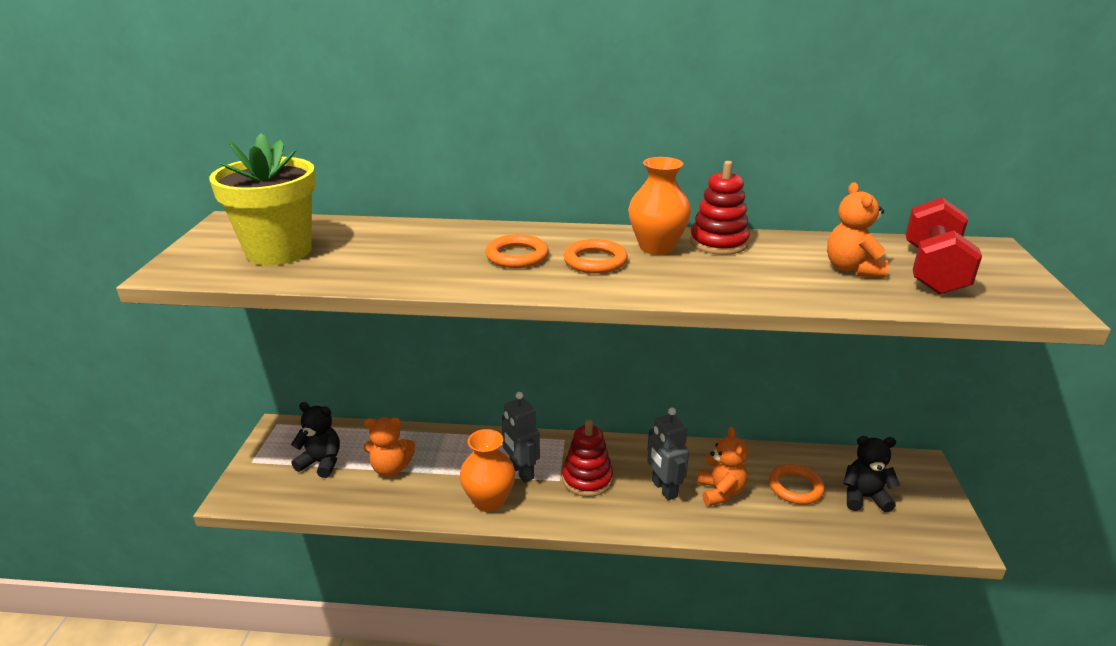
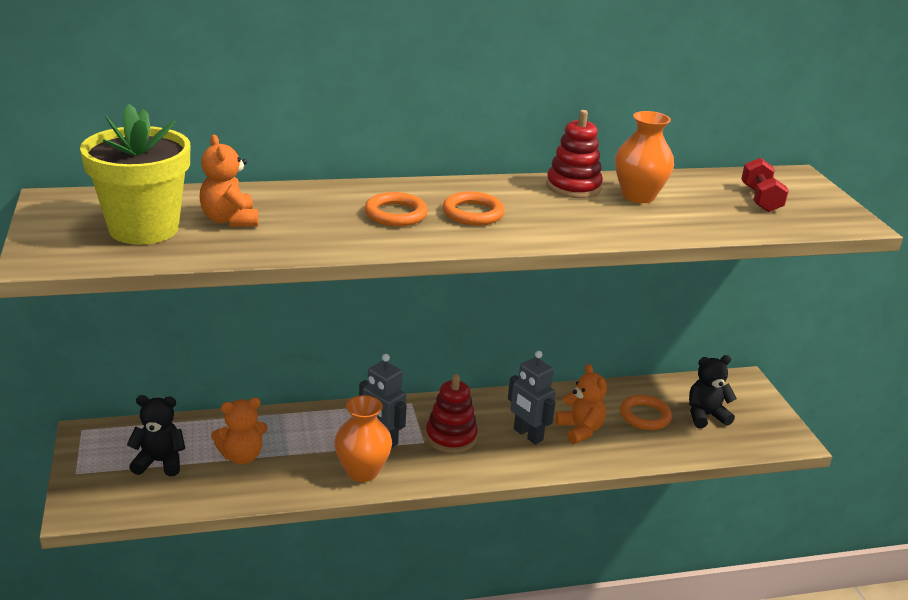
camera: 20 degrees left, 0 degrees up
orange vase [628,157,691,255] -> orange vase moved to [615,111,674,203]
orange teddy bear [827,182,888,278] -> orange teddy bear moved to [200,135,258,227]
red dumbbell [906,197,982,295] -> red dumbbell [741,158,789,212], size x0.63

